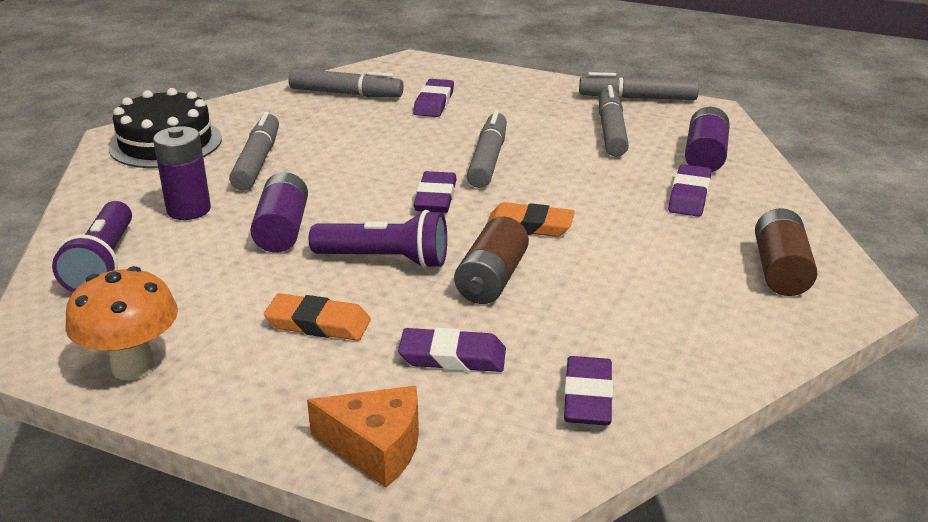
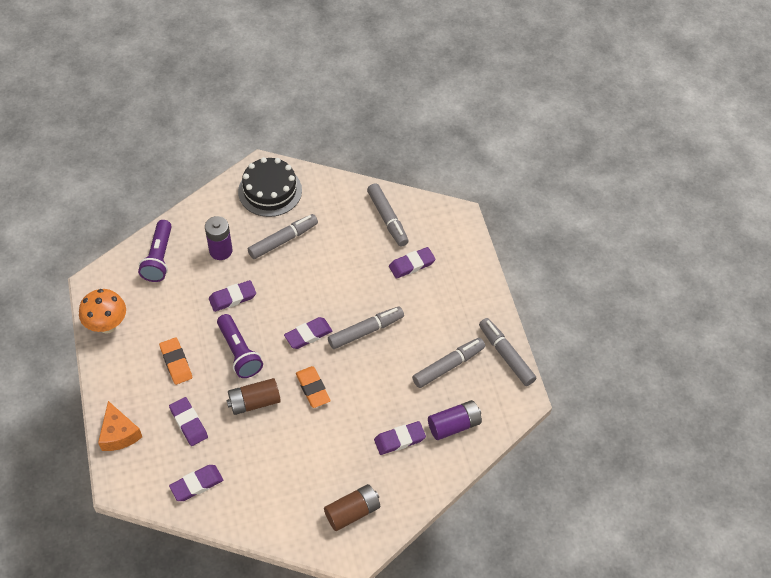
camera: 50 degrees right, 25 degrees up
purple flashlight [52,201,132,292] -> purple flashlight turned 45 degrees counterclockwise [138,220,172,282]
purple battery [250,172,308,252] -> purple eraser [209,280,256,312]

